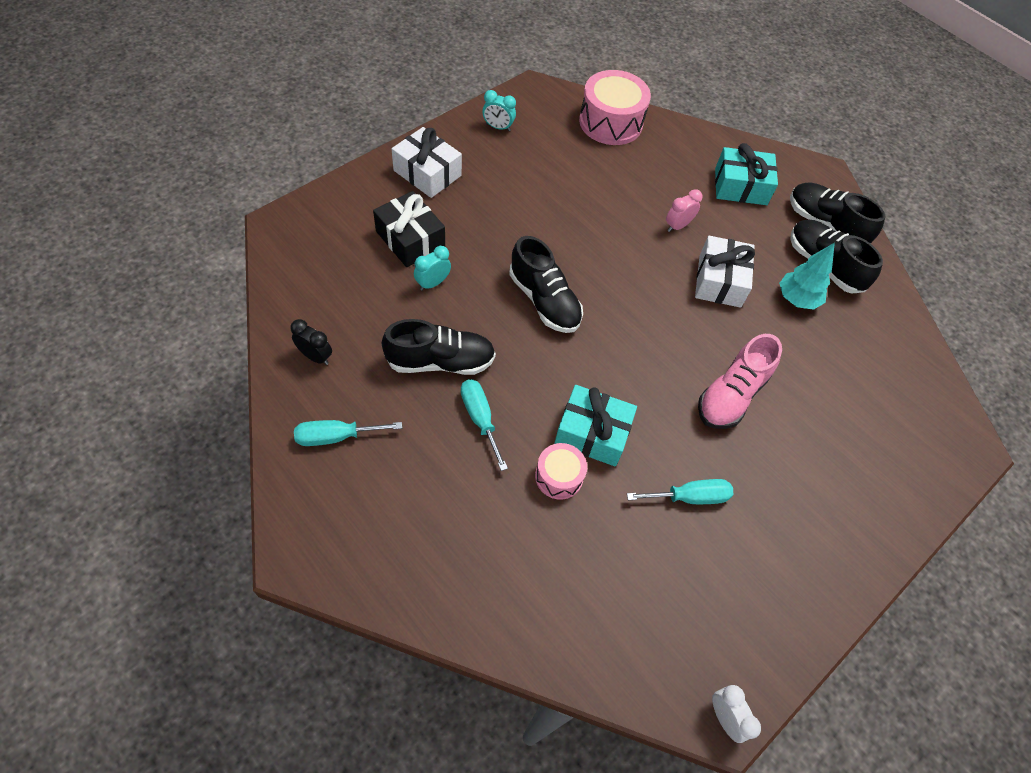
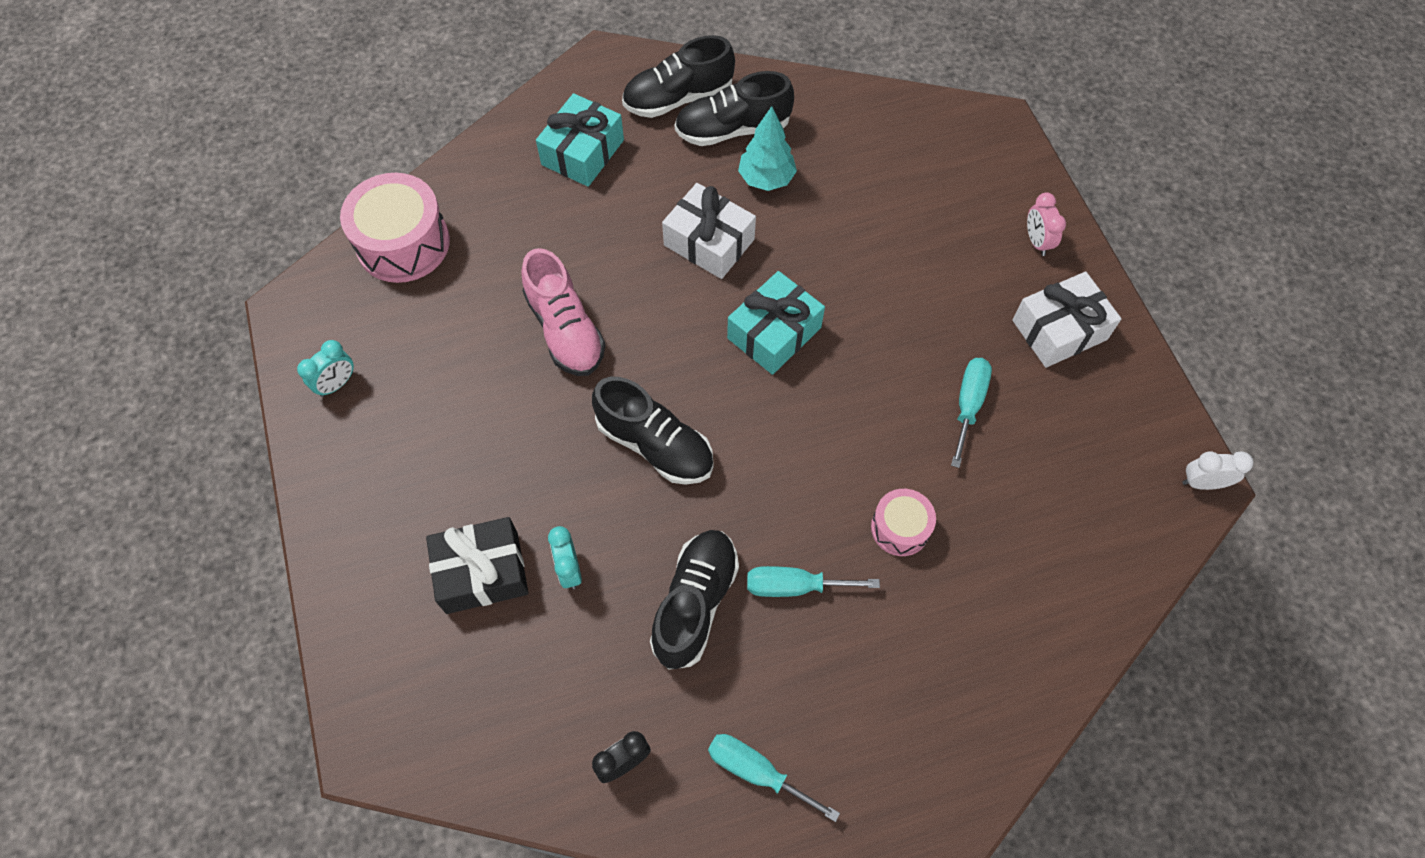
camera: 60 degrees left, 5 degrees up
turquoise screwdriver [294,420,402,446] -> turquoise screwdriver turned 105 degrees clockwise [708,734,840,822]
white gift [392,127,462,198] -> white gift moved to [1012,272,1122,368]
black shoe [509,236,583,333] -> black shoe turned 45 degrees clockwise [592,377,714,485]
turquoise gift [554,385,637,466] -> turquoise gift moved to [727,271,825,375]
pink clock [666,189,703,232] -> pink clock moved to [1027,192,1066,256]
pink shoe [698,334,782,429] -> pink shoe moved to [521,248,606,376]

